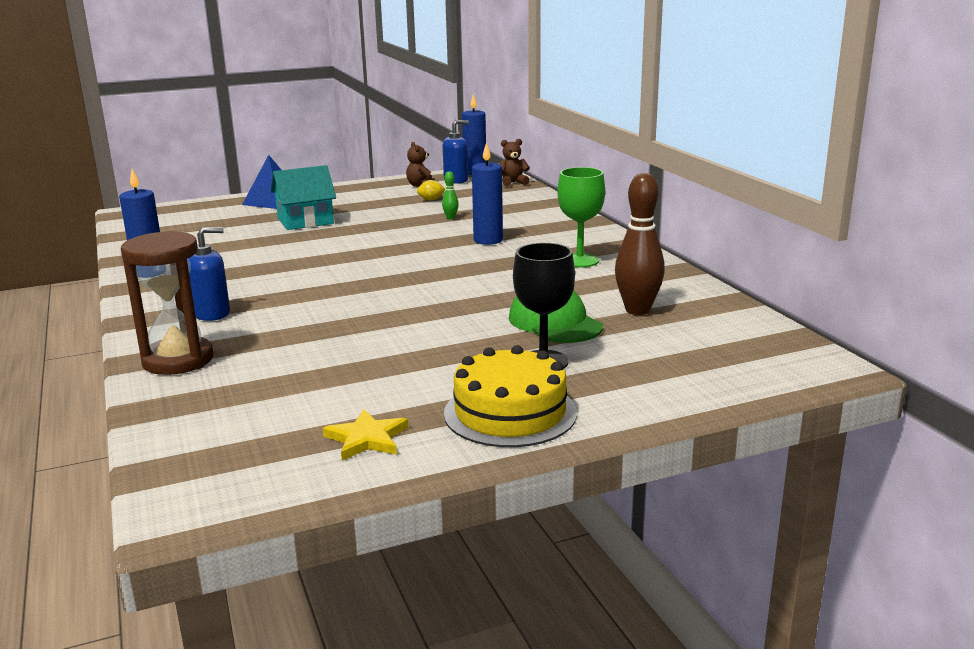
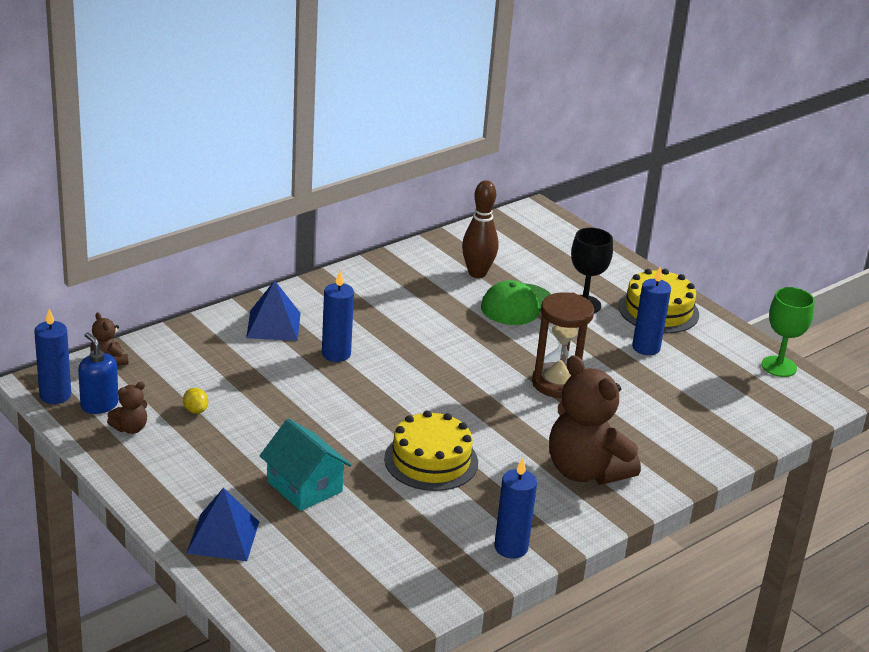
camera: 110 degrees left, 10 degrees up
brown hourglass [121,231,214,375] -> brown hourglass moved to [532,292,594,398]
blue soap dispenser [188,227,230,321] -> brown teddy bear [549,355,641,485]
yellow star [323,409,408,460] -> none
green bowling pin [442,172,459,220] -> none
green goblet [557,167,605,267] -> green goblet moved to [761,287,815,377]
none -> blue pyramid [246,280,301,341]
none -> yellow cake [384,410,478,491]
none -> blue candle [632,267,671,355]

